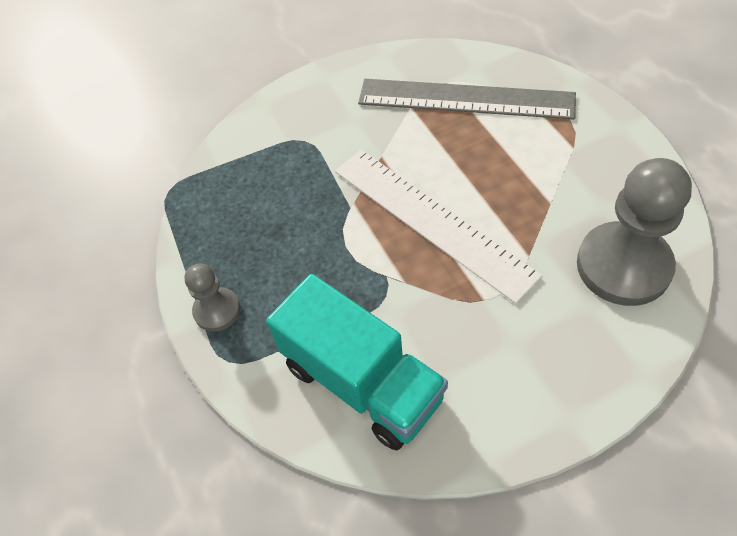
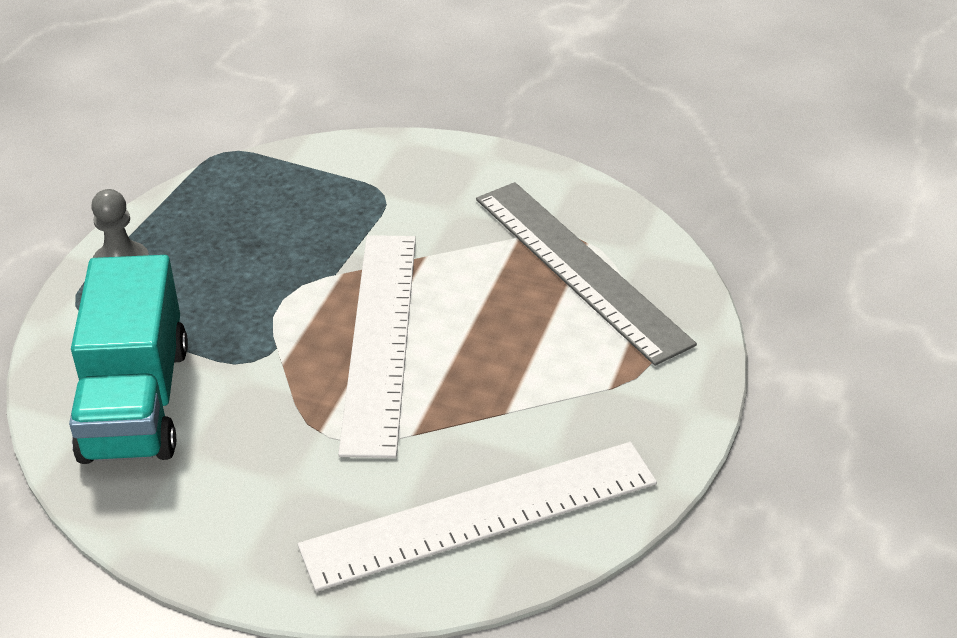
camera: 40 degrees right, 15 degrees down
grey pawn [577,158,692,306] -> white ruler [298,442,657,592]

